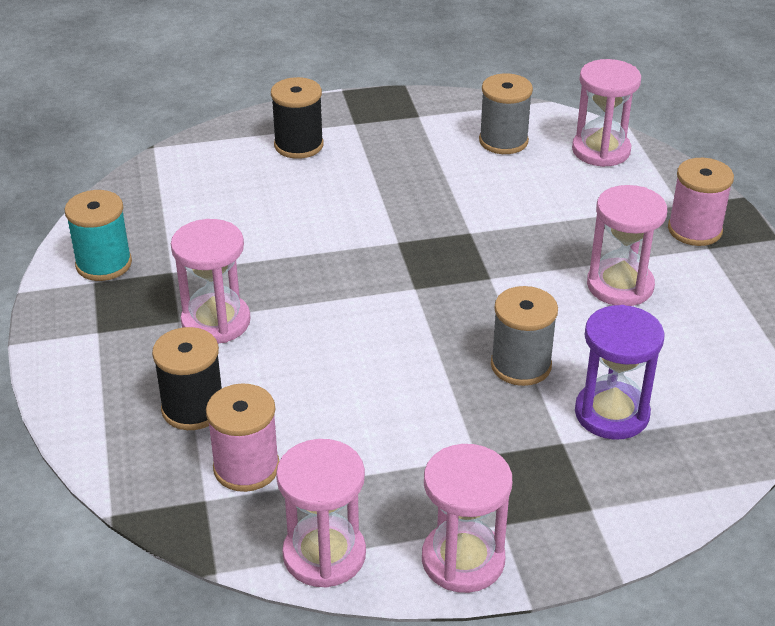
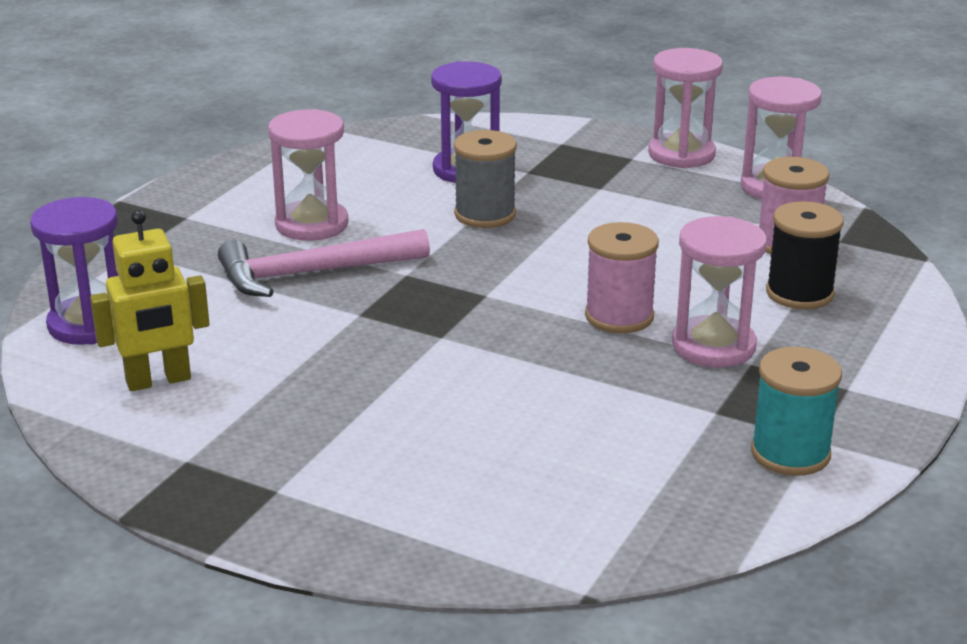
camera: 140 degrees left, 10 degrees down
black spool [271,77,324,159] -> none
grey spool [479,73,533,154] -> yellow robot [90,210,209,391]
pink hourglass [572,59,641,167] -> purple hourglass [30,197,119,345]
pink spool [668,158,734,246] -> pink spool moved to [585,222,659,333]
none -> pink hammer [218,229,430,297]

